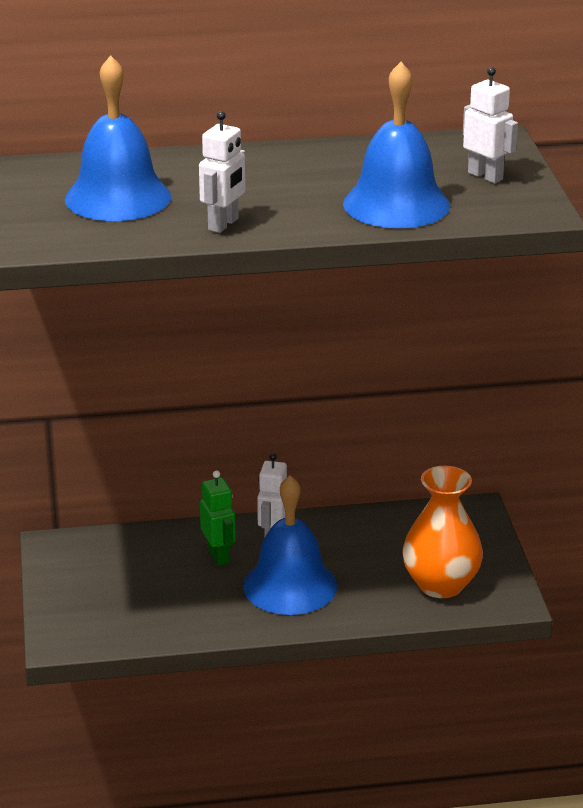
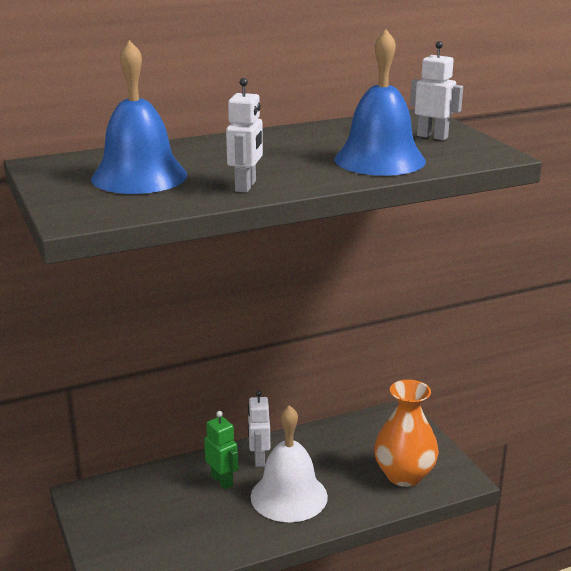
camera: 15 degrees left, 5 degrees down
blue bell [243,475,337,615] -> white bell [251,405,328,522]

